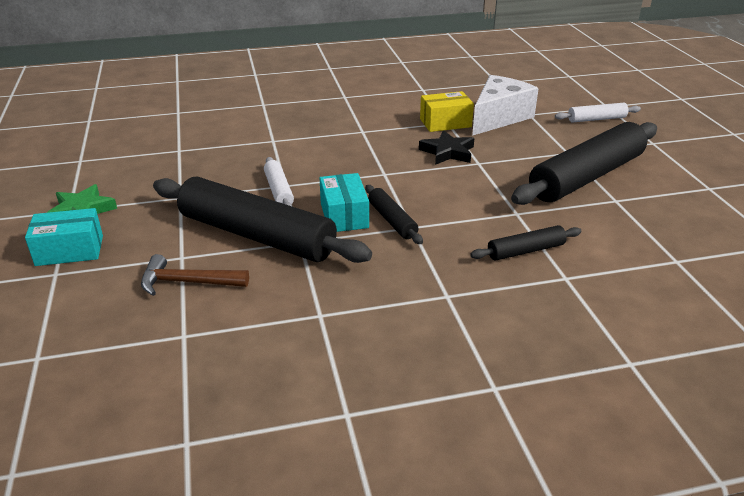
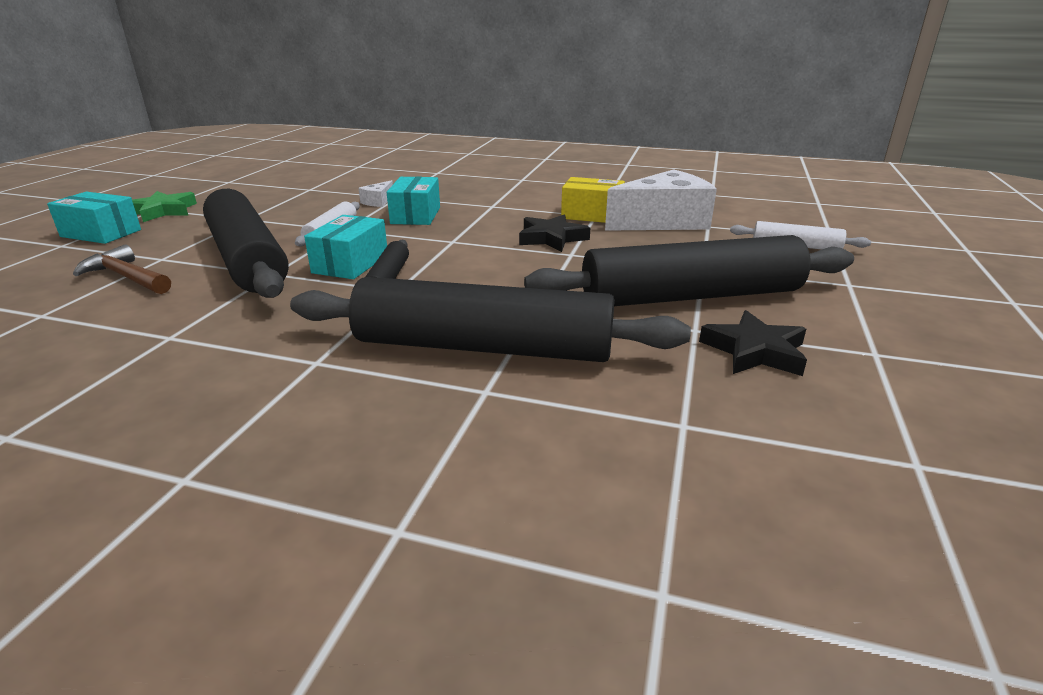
camera: 30 degrees right, 5 degrees down
black rolling pin [470,225,582,261] -> black rolling pin [290,277,691,362], size x2.18
none -> white cheese [358,180,393,207]
none -> turquoise box [386,177,440,225]
none -> black star [699,310,807,376]

